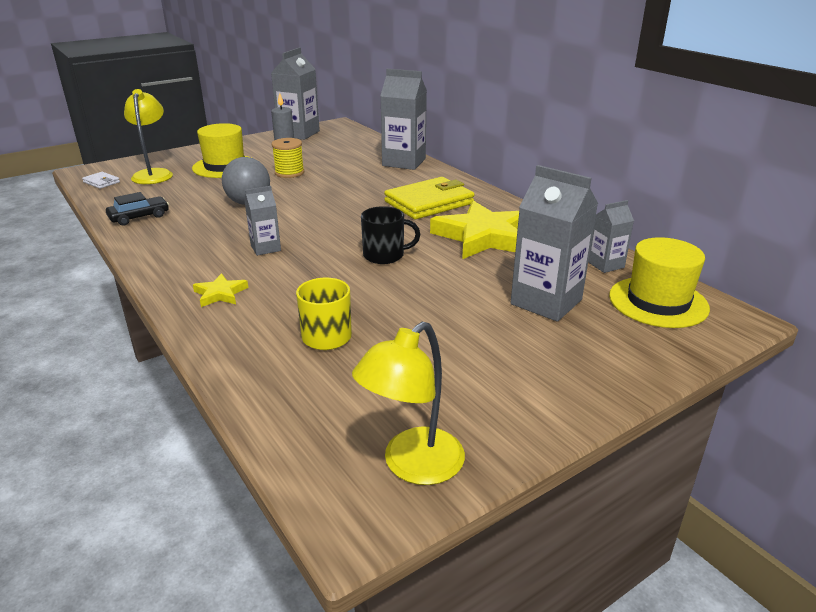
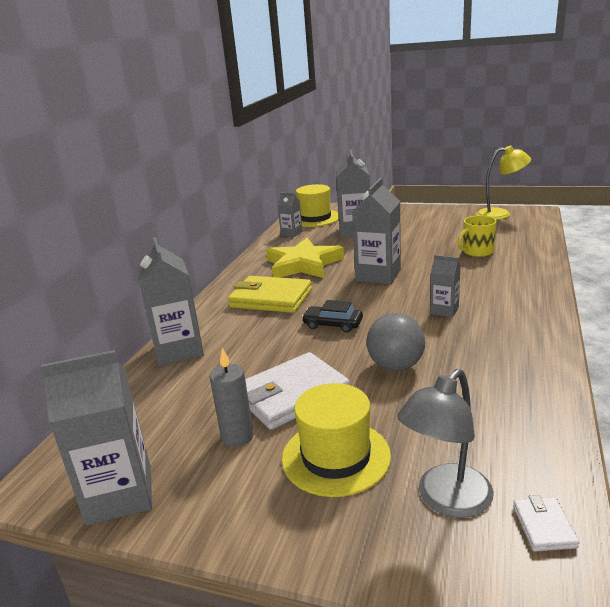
camera: 125 degrees left, 5 degrees down
black car [106,192,169,225] -> black car moved to [302,300,363,333]
yellow lamp [124,89,173,184] -> grey lamp [397,369,494,518]
yellow star [193,273,248,307] -> none
yellow spool [272,138,304,178] -> white wallet [245,352,350,430]
black mug [361,206,420,264] -> grey carton [352,178,401,285]

